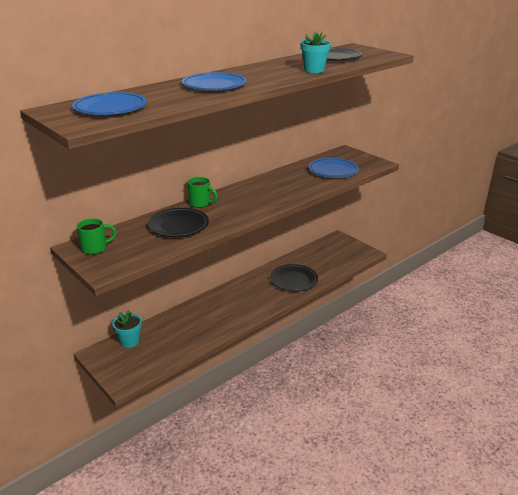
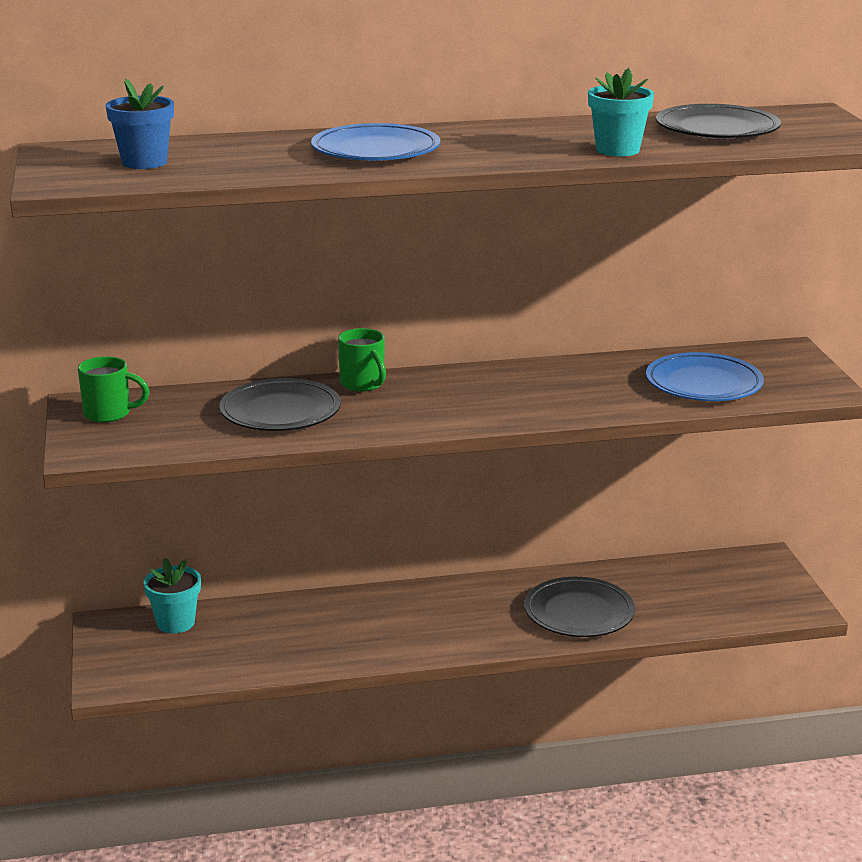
camera: 30 degrees right, 5 degrees down
blue plate [72,92,147,115] -> blue flower pot [106,79,174,169]

